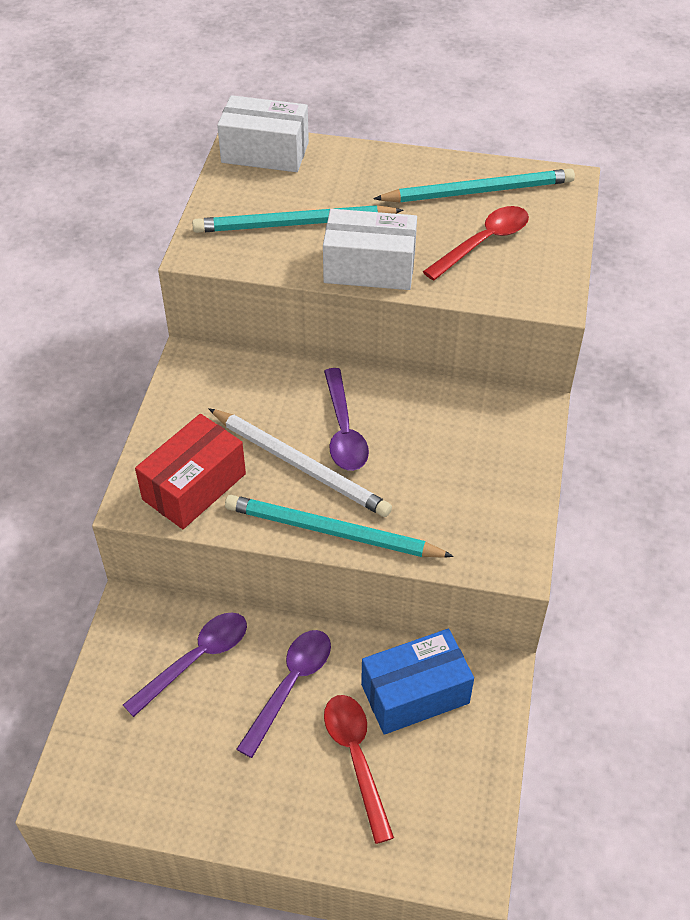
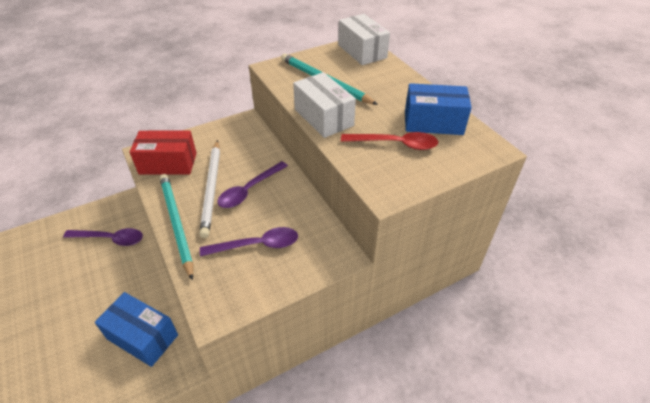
camera: 50 degrees right, 5 degrees down
purple spoon [236,630,331,758] -> purple spoon moved to [200,227,298,257]
red spoon [324,695,394,844] -> none
turquoise pencil [373,169,575,202] -> blue box [405,83,472,135]

